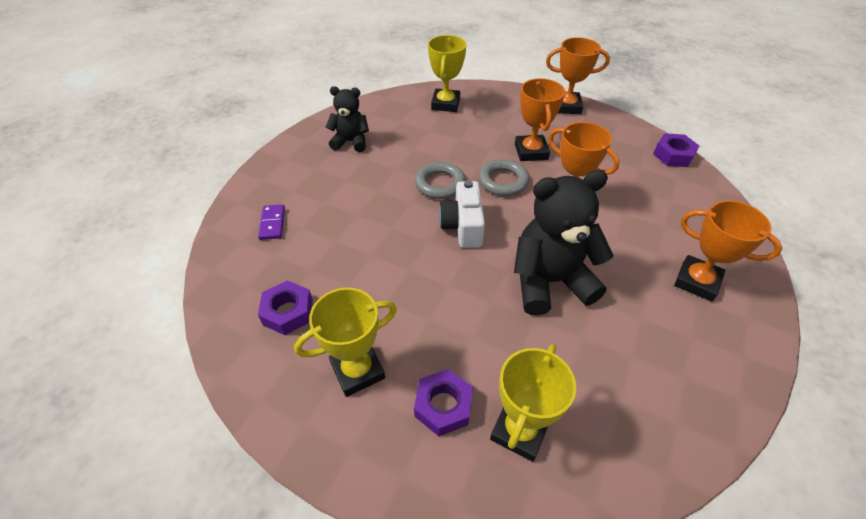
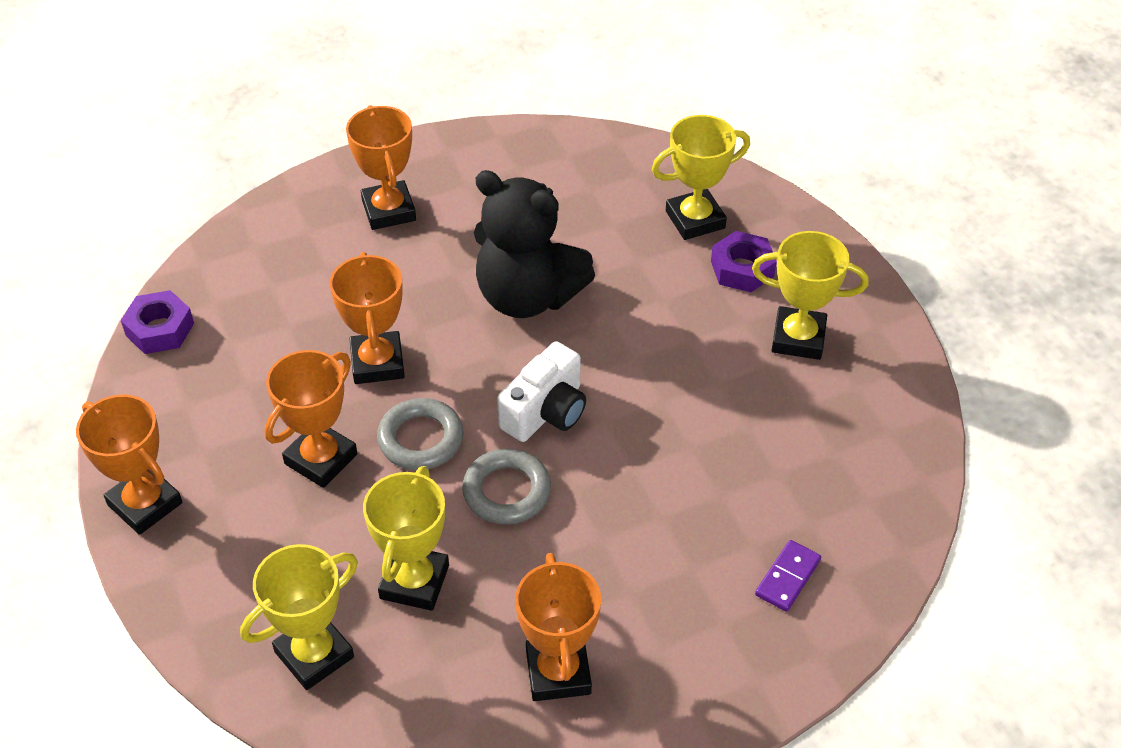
camera: 140 degrees left, 0 degrees up
purple nut [258,280,313,335] -> none
black teddy bear [326,86,369,152] -> orange trophy [515,553,601,701]
none -> yellow trophy [363,466,449,611]

